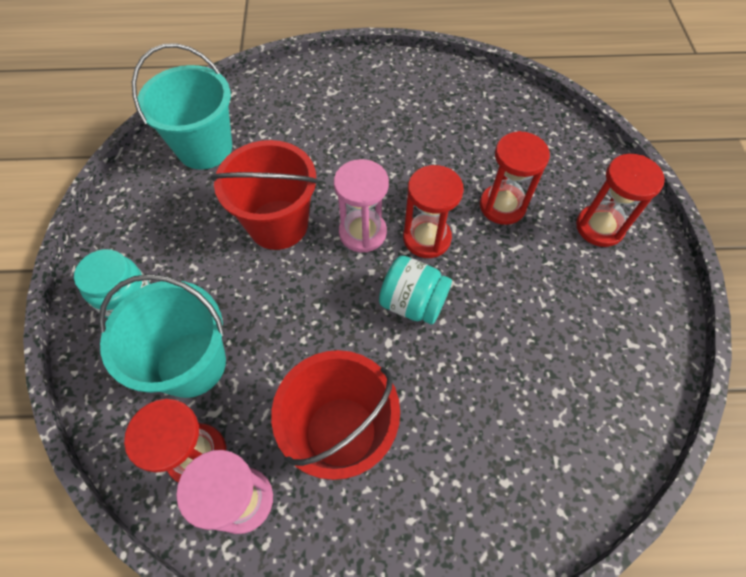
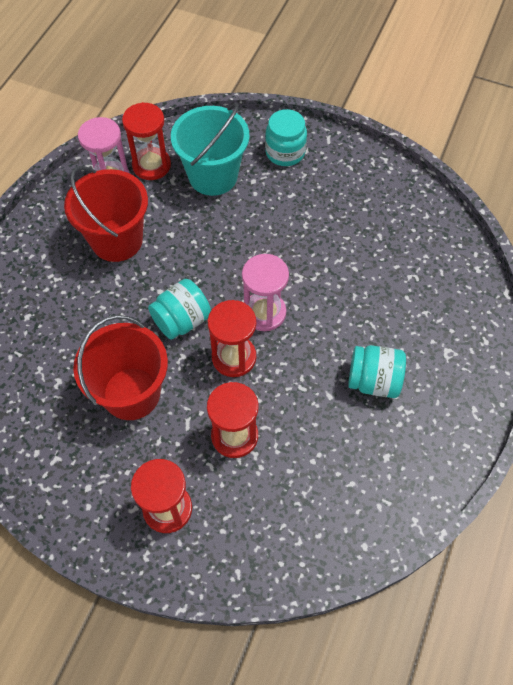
camera: 115 degrees right, 0 degrees up
turquoise bucket [132,43,232,170] -> none
red bucket [210,140,318,250] -> red bucket moved to [73,315,168,420]
none -> turquoise jar [348,345,406,398]

